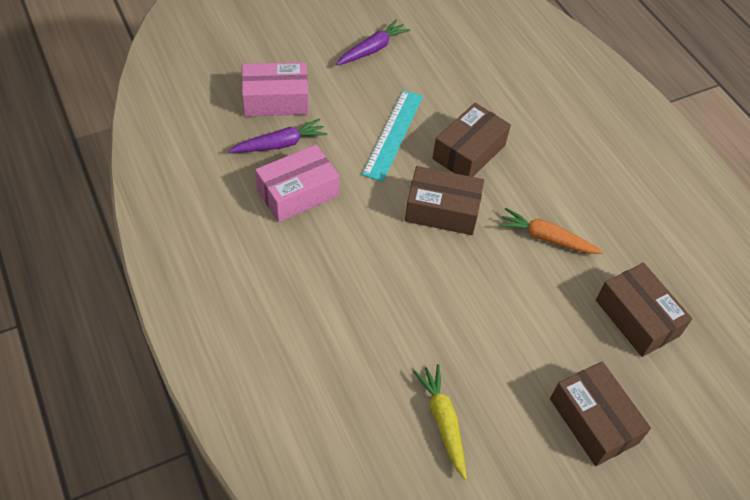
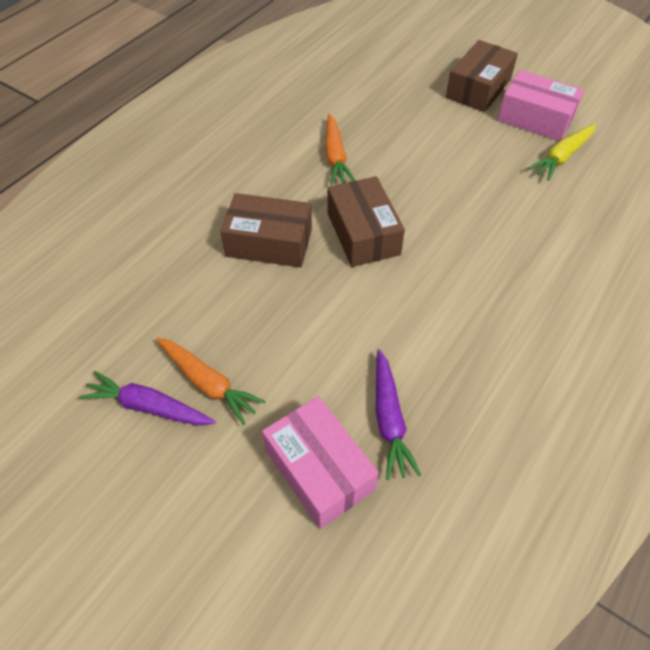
camera: 115 degrees left, 0 degrees up
purple carrot [228,119,327,153] -> purple carrot turned 135 degrees counterclockwise [376,349,421,480]
pink box [255,145,339,222] -> pink box moved to [497,70,584,141]
turquoise ruler [362,90,423,182] -> none
brown box [596,263,693,357] -> none
none -> orange carrot [156,338,266,425]

